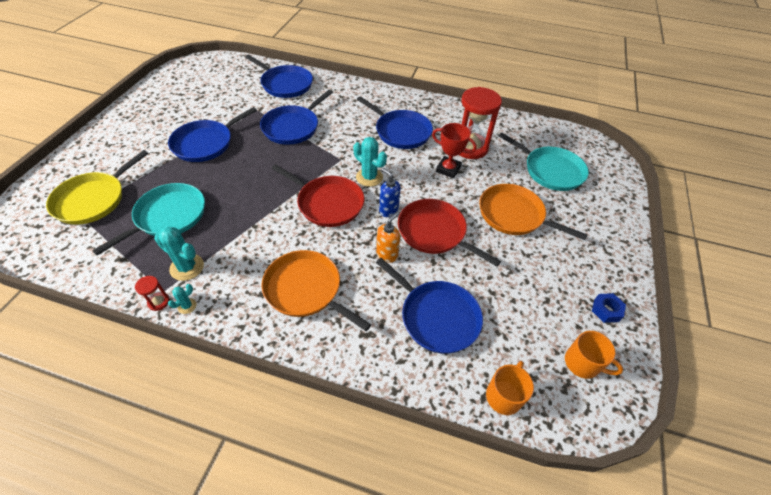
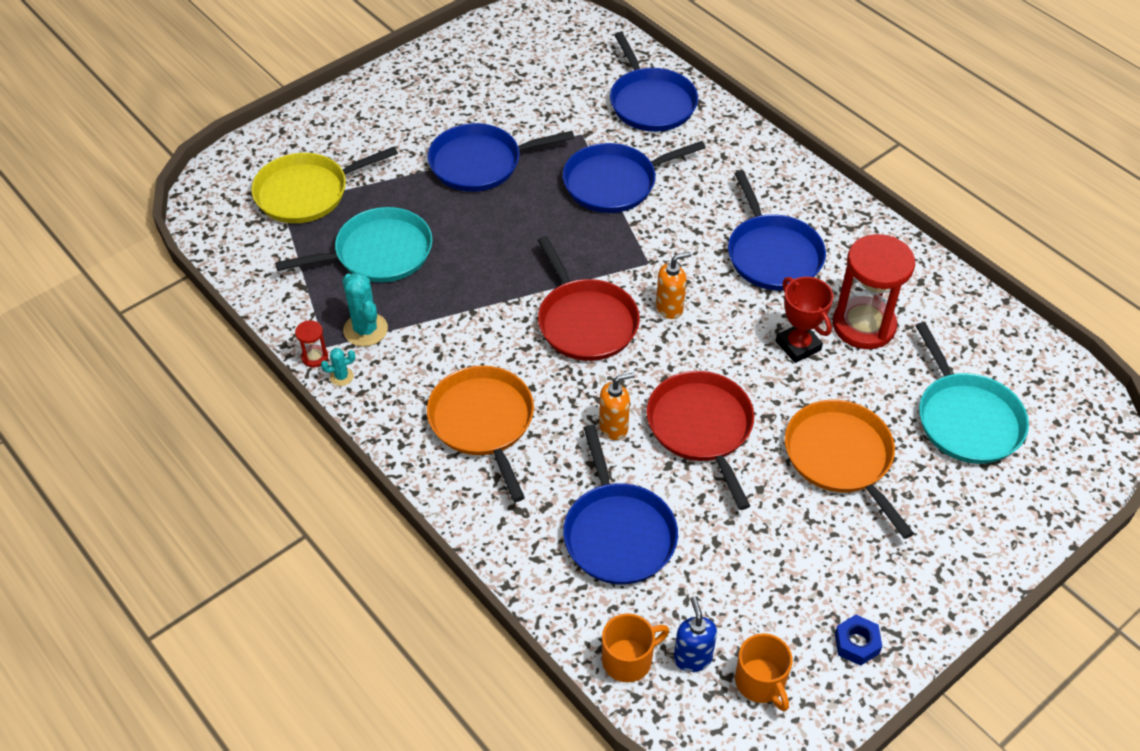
camera: 35 degrees right, 0 degrees up
turquoise cactus [353,137,387,187] -> orange soap dispenser [656,252,691,319]
blue soap dispenser [379,168,401,217] -> blue soap dispenser moved to [674,596,717,672]

